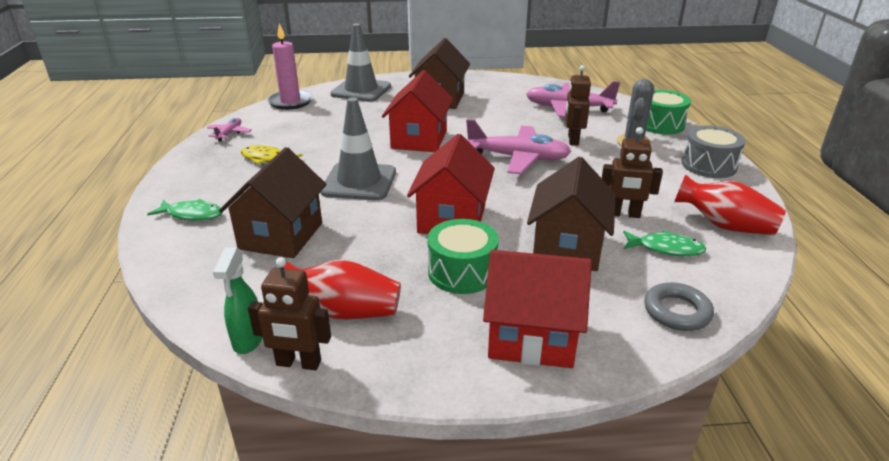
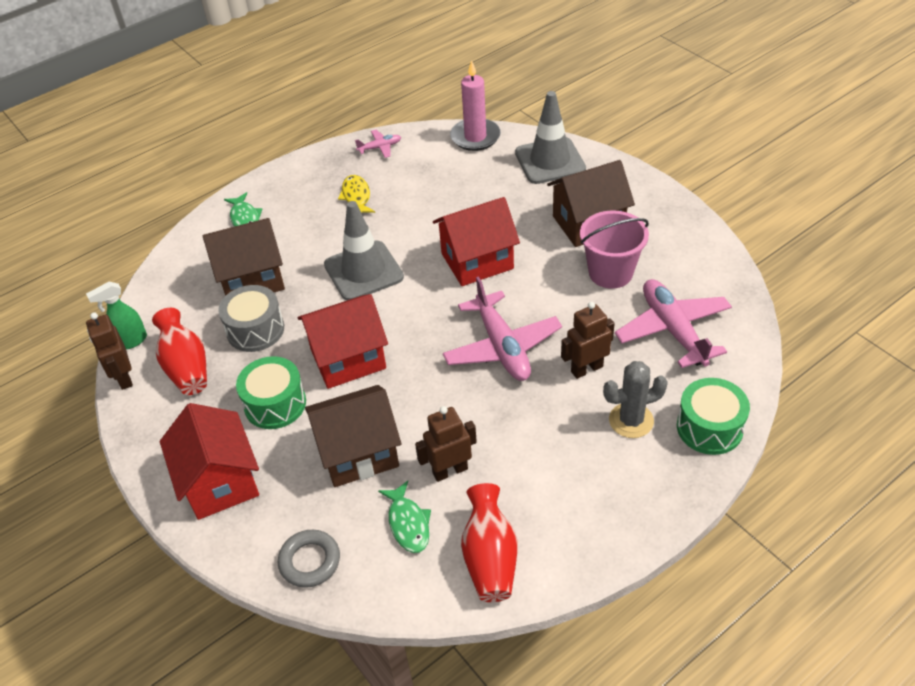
camera: 60 degrees right, 15 degrees up
brown robot [602,127,663,218] -> brown robot turned 90 degrees clockwise [415,406,477,482]
grey drum [681,125,746,178] -> grey drum moved to [218,285,284,352]
none -> pink bucket [580,210,649,289]

